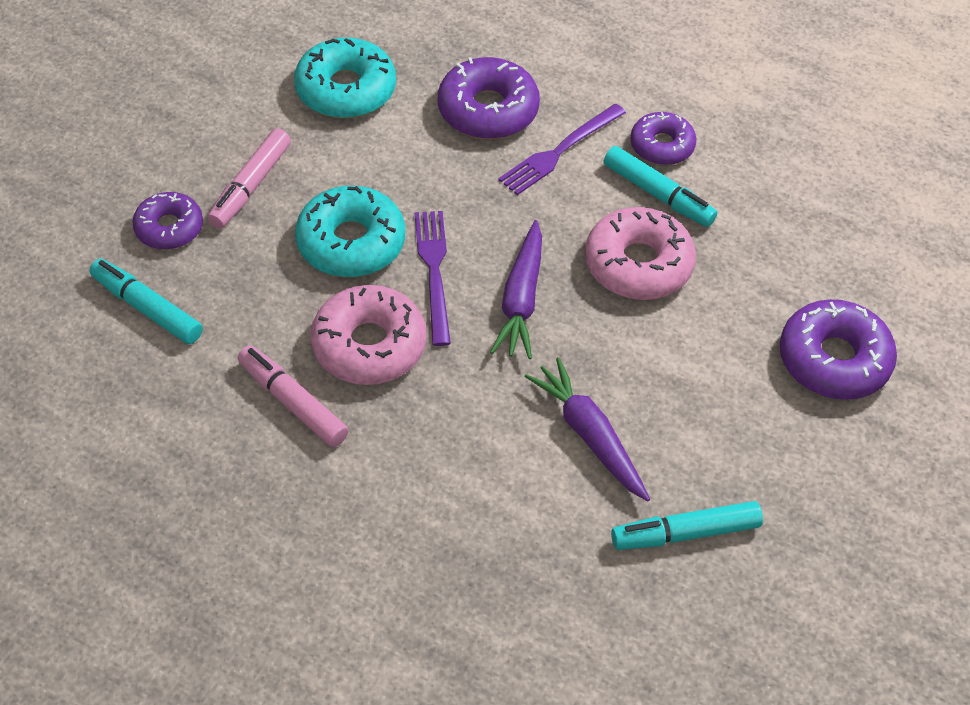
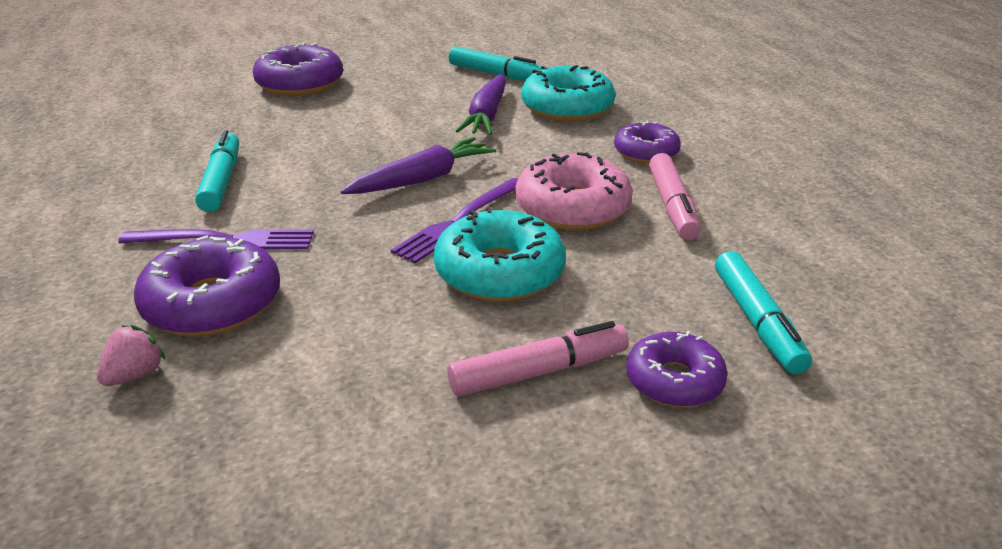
camera: 135 degrees left, 20 degrees down
turquoise donut [294,37,396,118] -> turquoise donut moved to [521,65,615,122]
pink donut [585,207,696,300] -> none
purple donut [630,112,696,165] -> purple donut moved to [614,121,681,164]
none -> pink strawberry [97,325,165,386]

